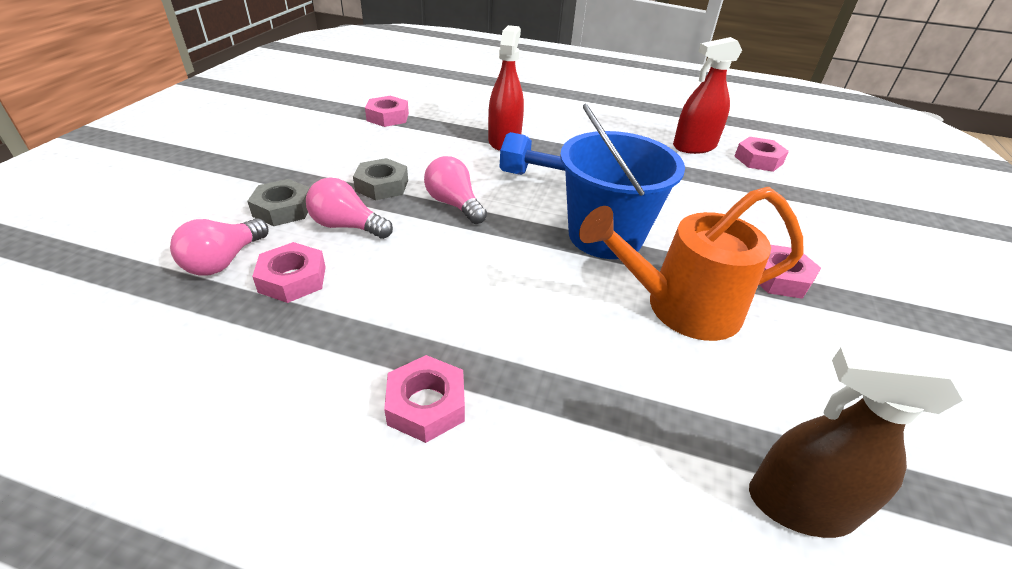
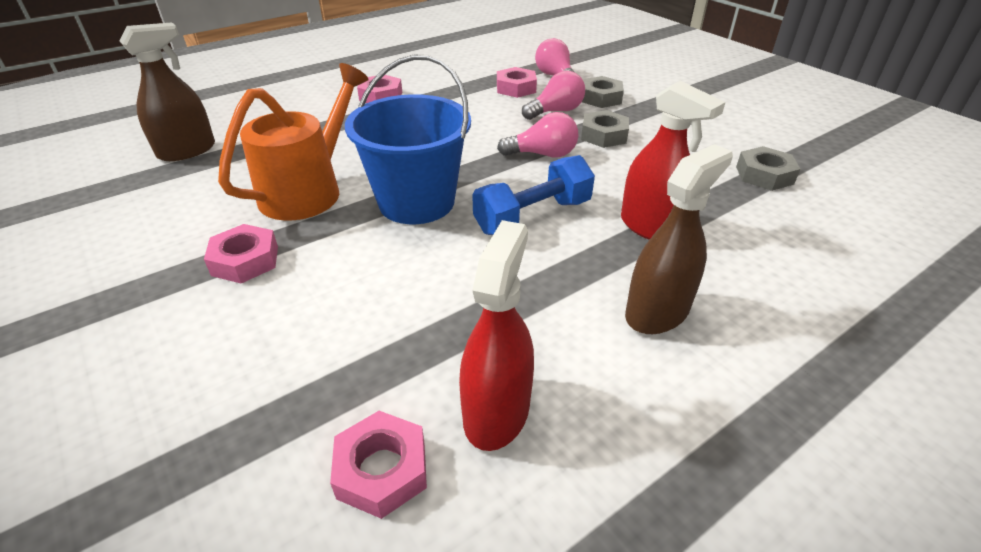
camera: 130 degrees right, 0 degrees up
pink nut [365,96,409,127] -> grey nut [736,146,800,191]
none -> brown spray bottle [625,144,733,334]

